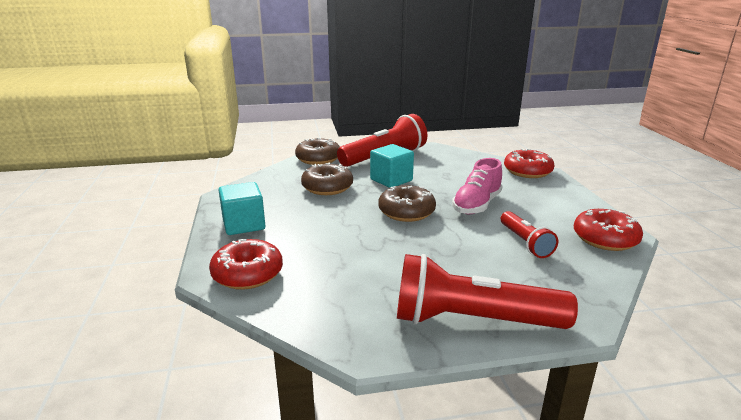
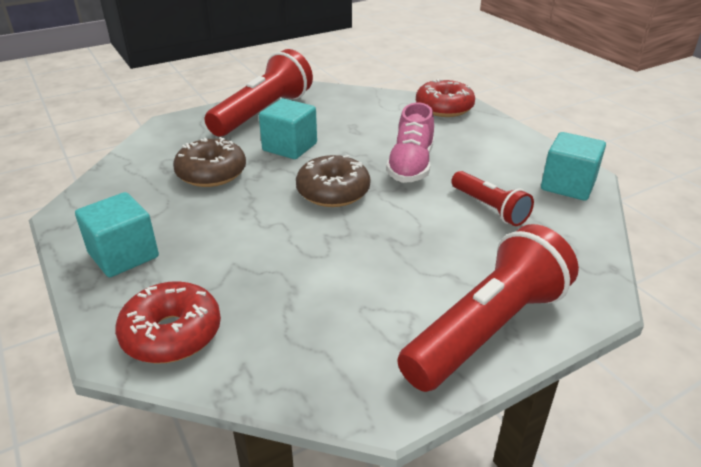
camera: 20 degrees left, 10 degrees up
brown donut [295,137,340,165] -> none
red flashlight [397,254,578,329] -> red flashlight turned 150 degrees clockwise [397,224,579,392]
red donut [574,209,643,251] -> turquoise cube [541,132,606,201]

